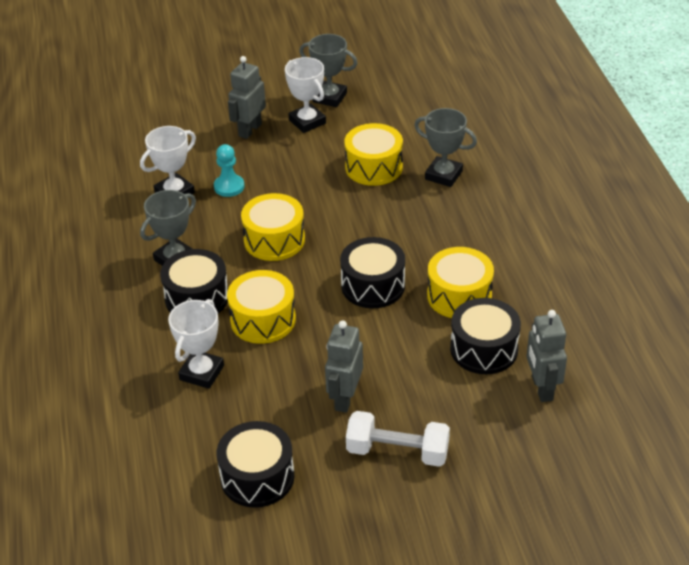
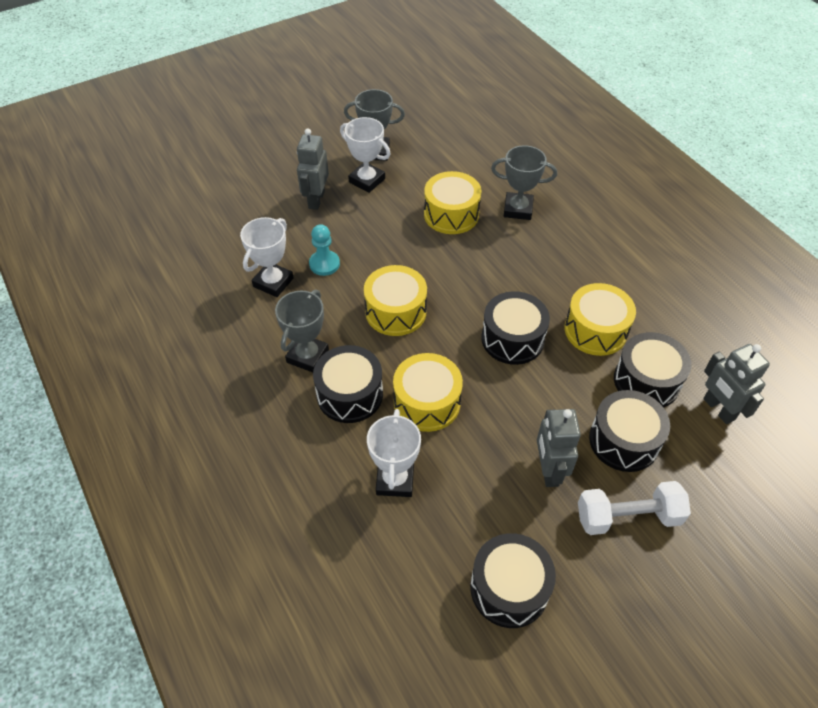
camera: 20 degrees left, 10 degrees up
none -> black drum [589,390,670,472]

